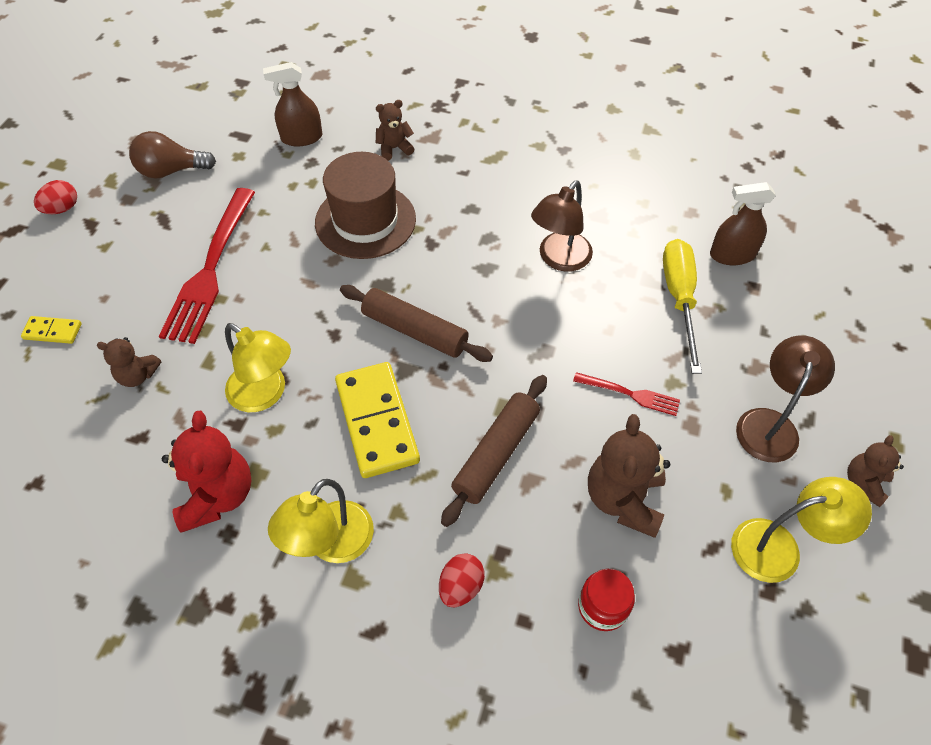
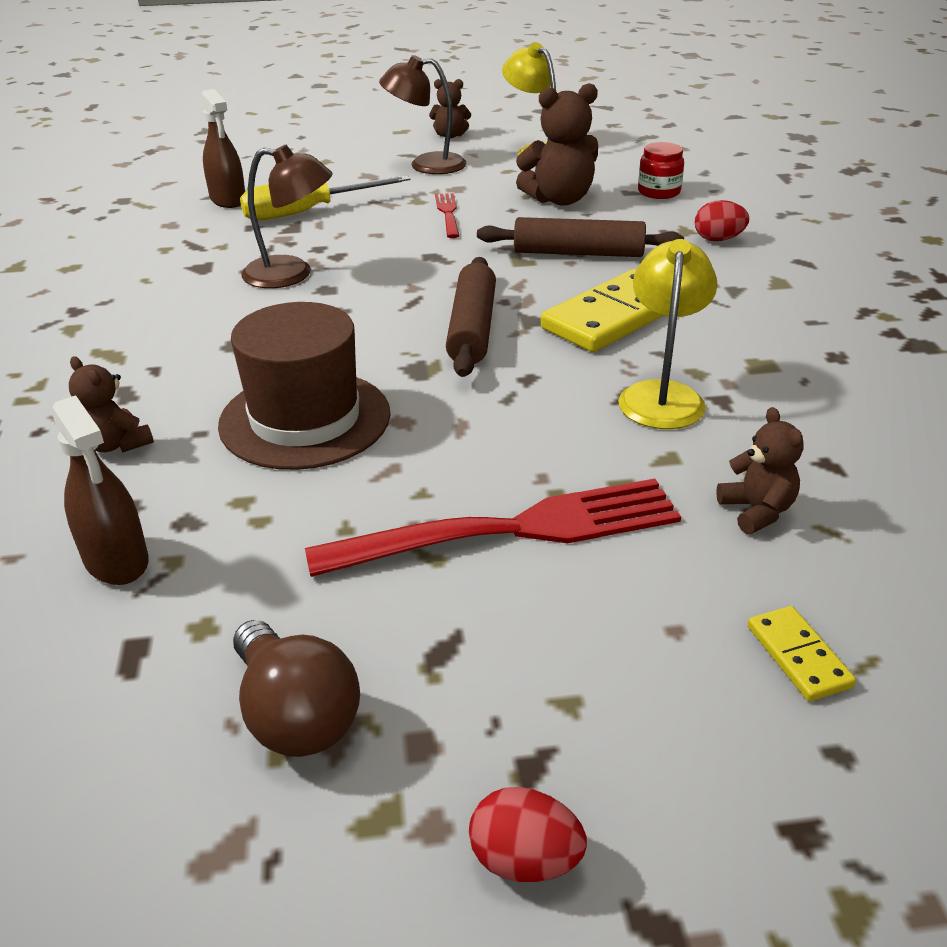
camera: 115 degrees left, 20 degrees down
red teddy bear [162,411,252,533] -> none
yellow lamp [268,479,374,563] -> none

